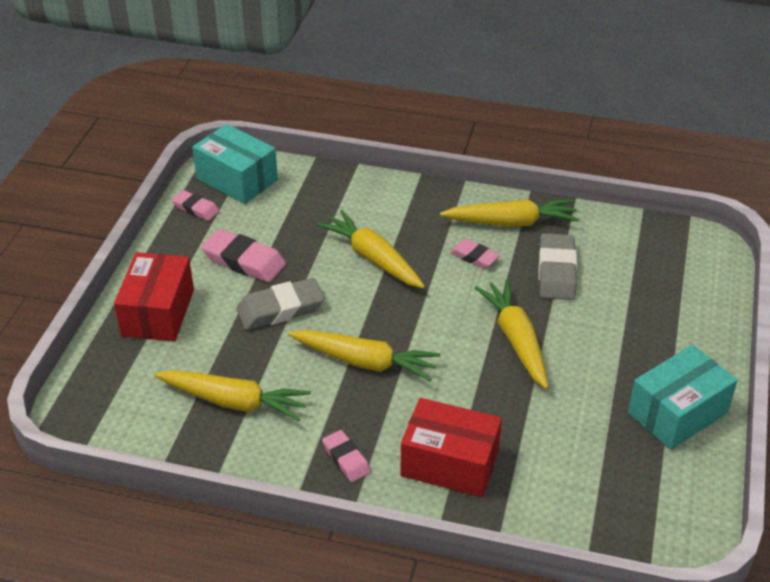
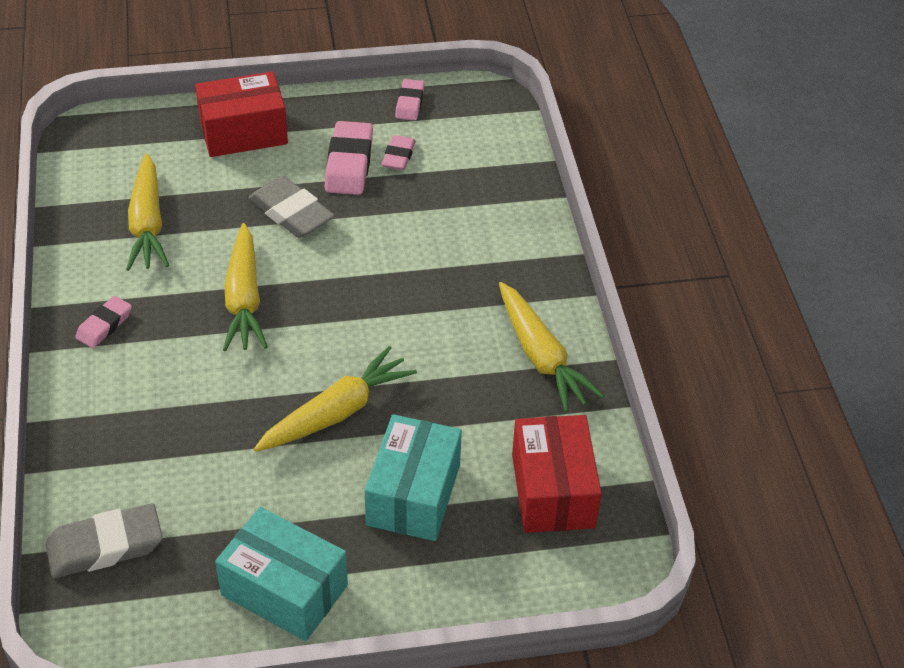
camera: 65 degrees right, 5 degrees up
turquoise box [192,124,278,204] -> turquoise box moved to [365,414,462,541]
yellow carrot [317,210,425,288] -> none
red box [400,398,502,497] -> red box moved to [512,415,602,533]
pink eraser [450,239,500,269] -> pink eraser moved to [382,135,416,170]
grey eraser [538,233,577,300] -> grey eraser moved to [46,503,163,578]

